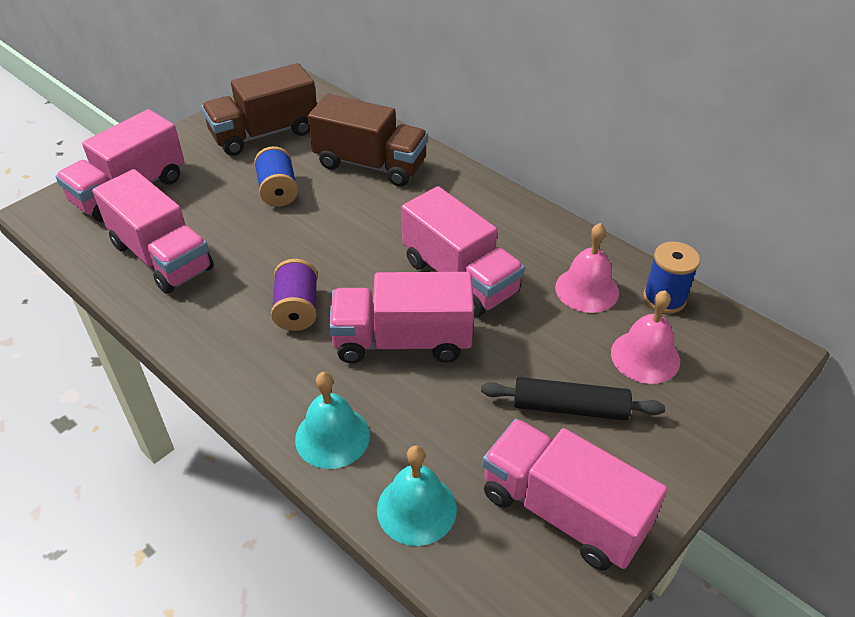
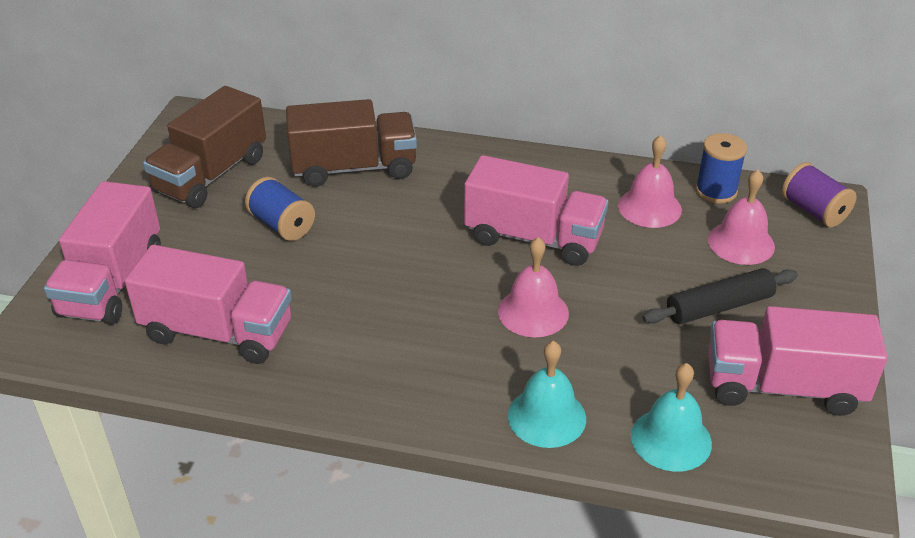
camera: 30 degrees left, 5 degrees down
purple spool [271,259,318,331] -> purple spool moved to [782,162,857,228]
pink truck [329,272,474,363] -> pink bell [498,237,569,337]

